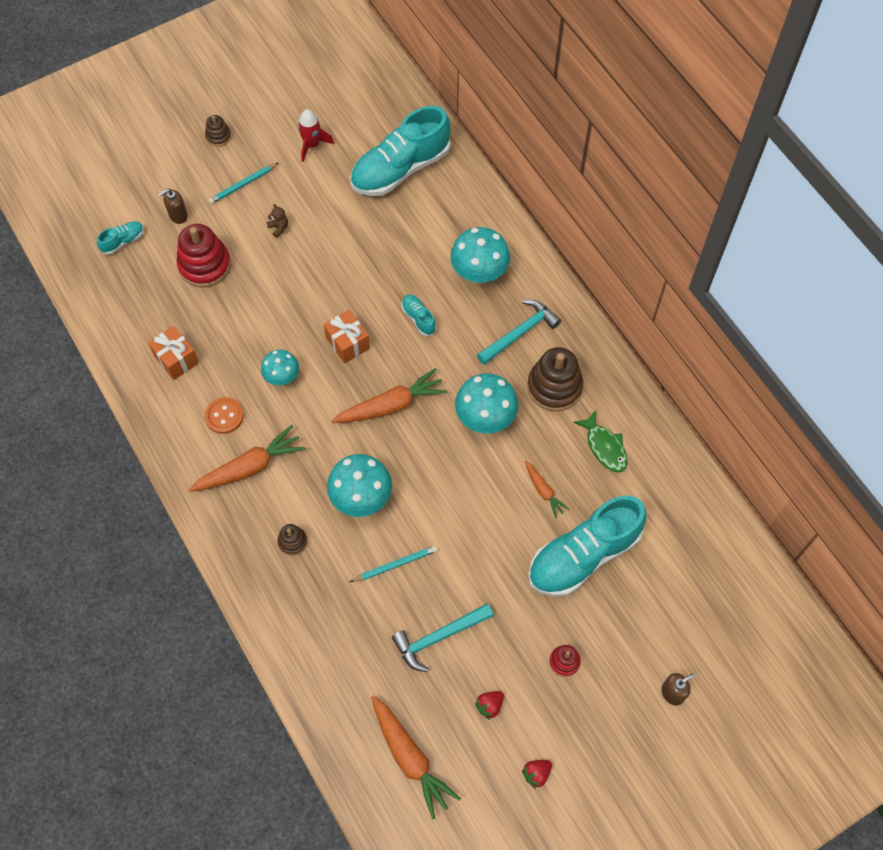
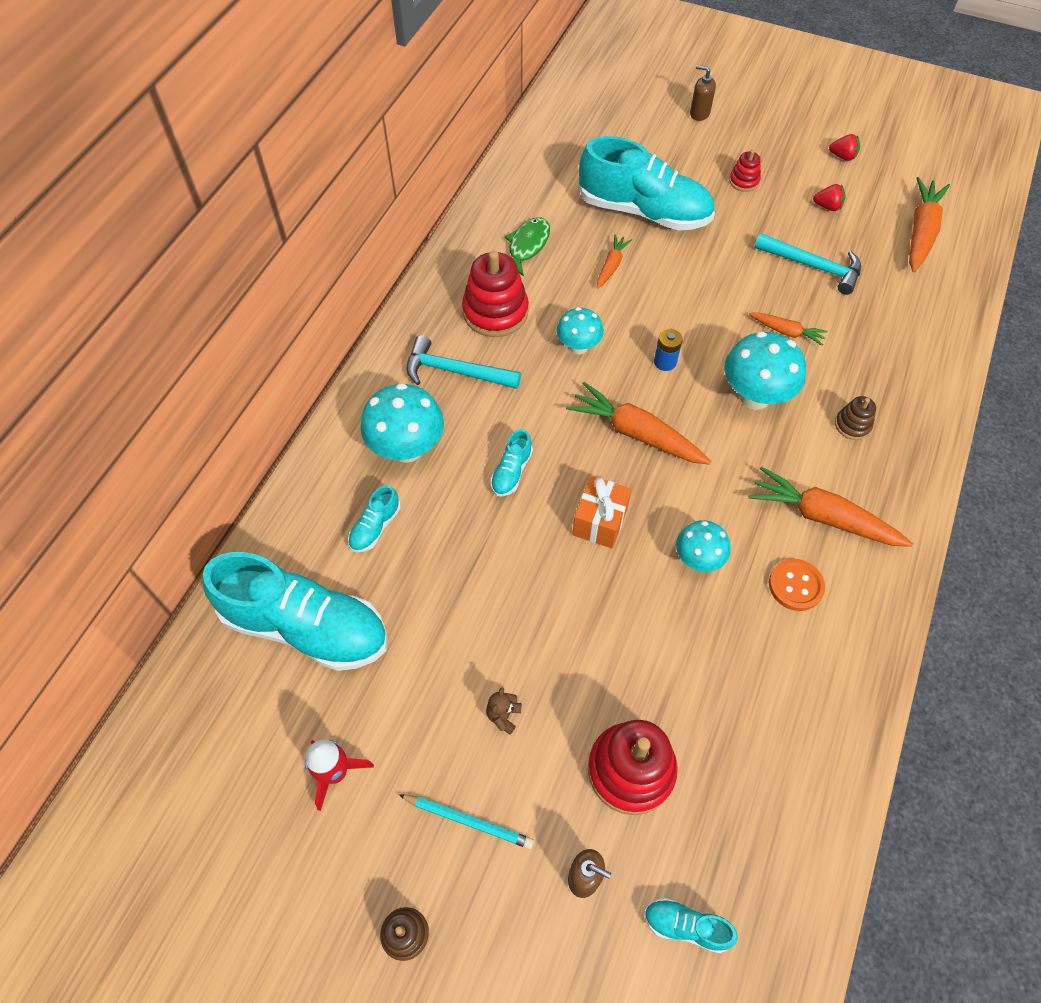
camera: 125 degrees left, 5 degrees down
orange gift [148,326,199,380] -> none
turquoise pencil [350,545,438,582] -> orange carrot [749,312,828,346]
turquoise mushroom [455,373,518,433] -> turquoise mushroom [557,307,604,354], size x0.62
brown stacking toy [527,347,583,411] -> red stacking toy [462,251,529,337]
none -> turquoise shoe [348,485,401,552]
none -> blue battery [654,329,683,371]

